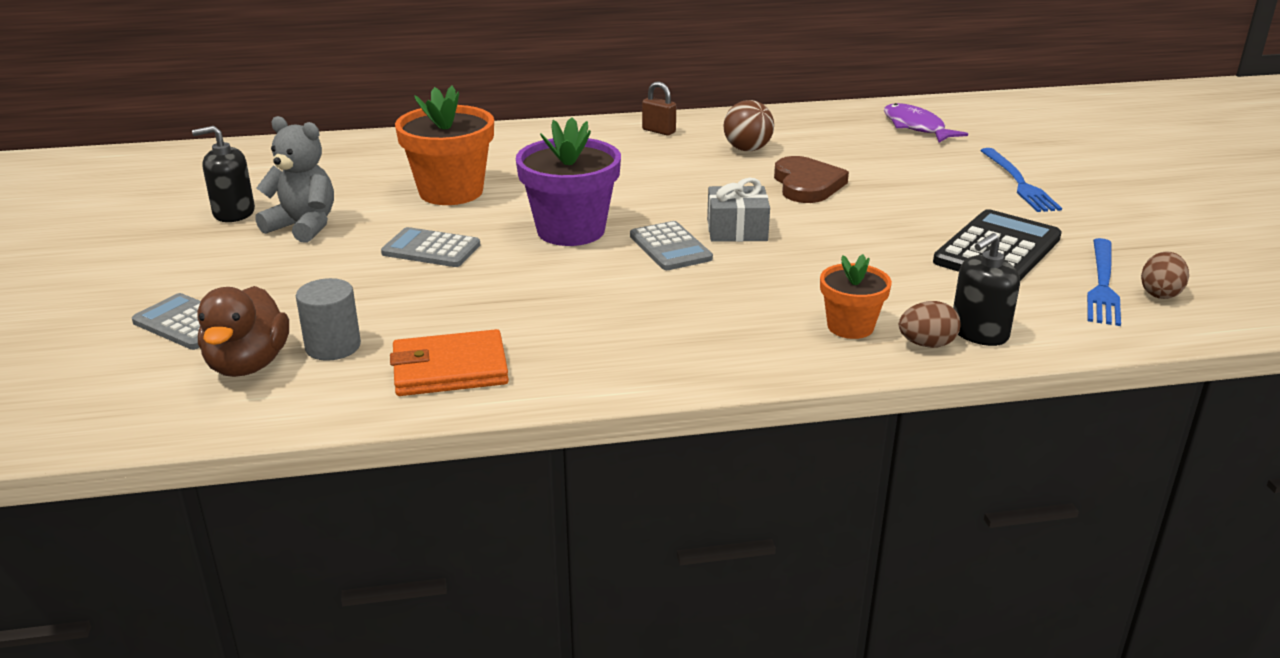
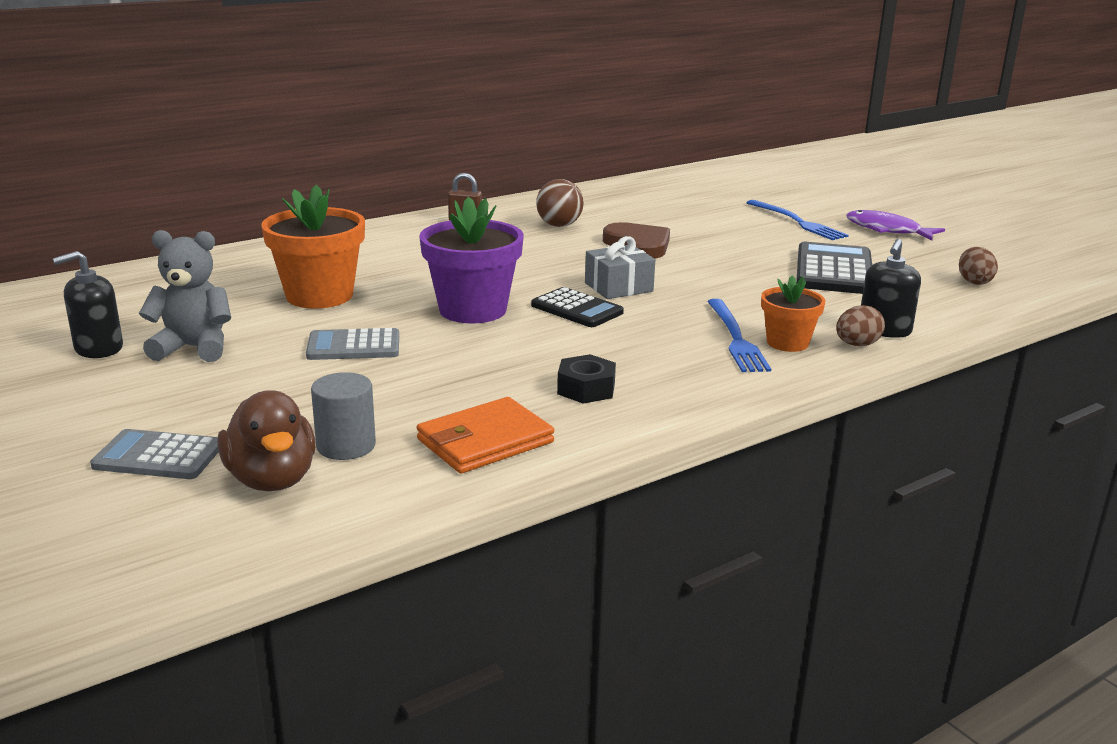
camera: 25 degrees left, 5 degrees down
grey calculator [630,221,713,270] -> black calculator [531,287,624,327]
purple fish [884,103,968,143] -> purple fish moved to [846,210,945,240]
blue fork [1087,238,1121,326] -> blue fork moved to [707,299,771,372]
none -> black nut [557,354,616,404]

